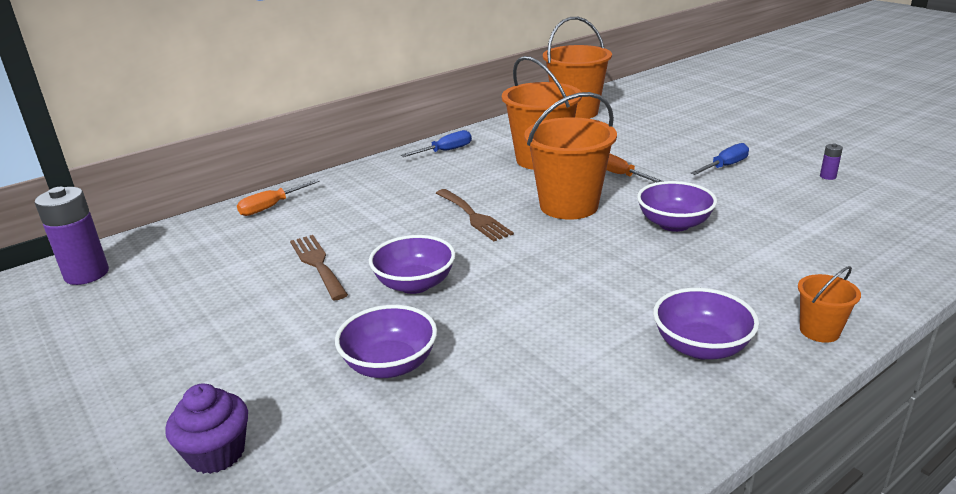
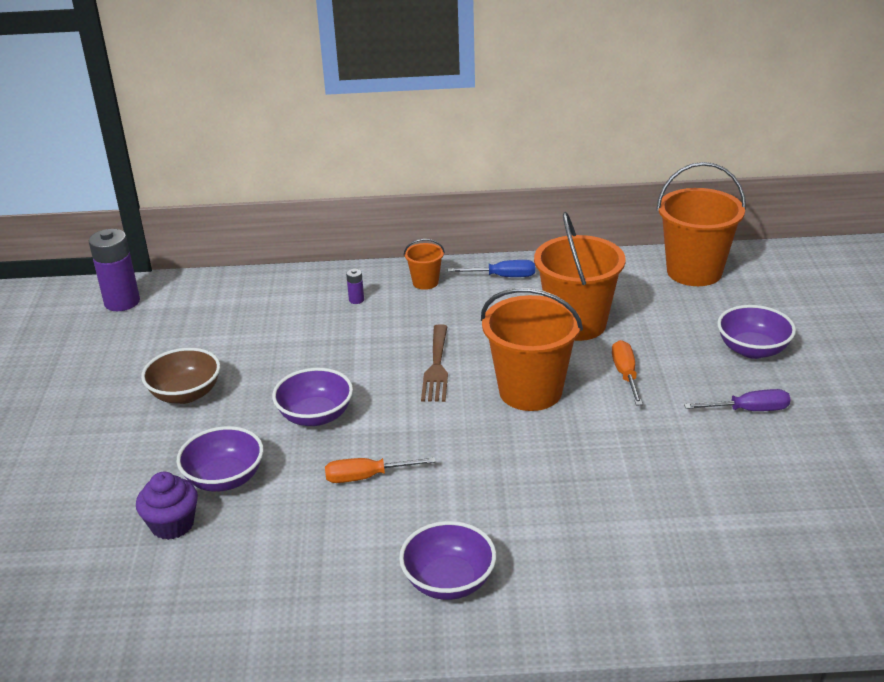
camera: 35 degrees right, 5 degrees up
purple cupcake [165,383,248,474] -> purple cupcake moved to [136,472,198,540]
orange screwdriver [237,179,320,216] -> orange screwdriver moved to [325,457,436,483]
brown fork [290,235,348,300] -> none
purple bowl [637,181,717,232] -> purple bowl moved to [717,305,796,359]
blue screwdriver [691,143,749,175] -> purple screwdriver [684,389,790,411]
orange bucket [798,266,861,343] -> orange bucket moved to [404,239,445,290]
purple battery [820,144,843,180] -> purple battery moved to [346,269,364,304]
none -> brown bowl [141,348,220,404]

